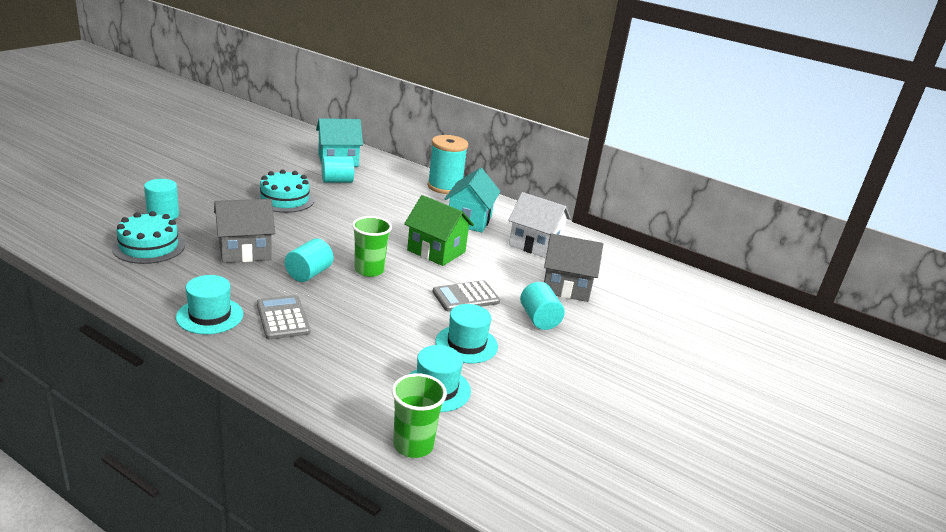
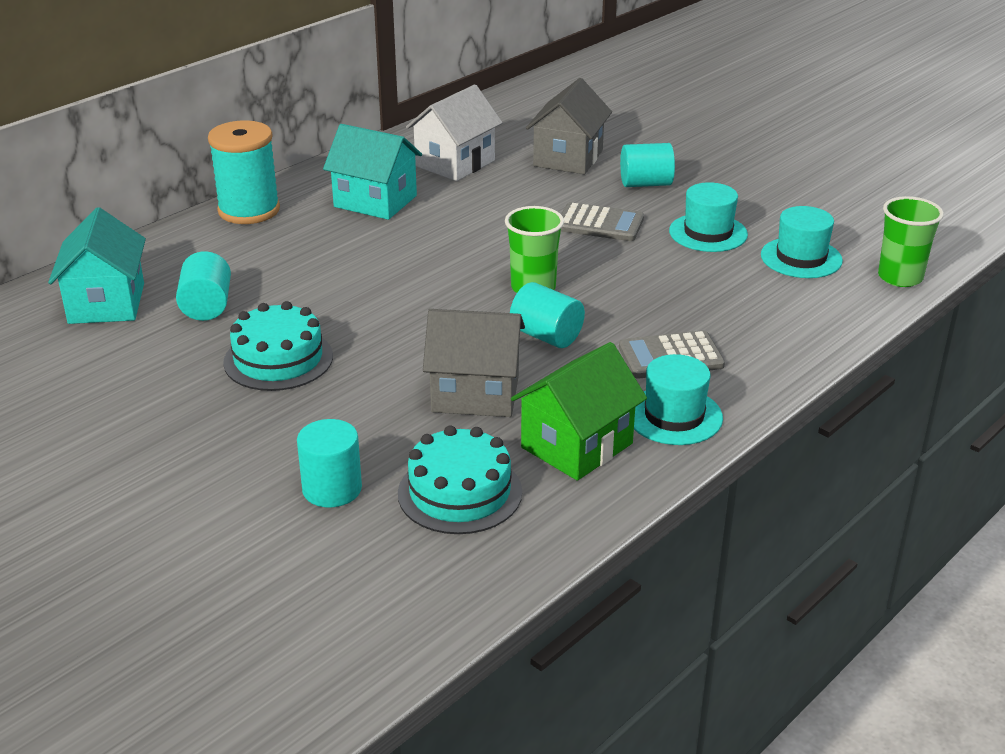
camera: 75 degrees left, 5 degrees up
grey house [214,199,275,263] -> grey house turned 75 degrees counterclockwise [423,309,525,417]
green house [404,195,474,266] -> green house moved to [511,342,647,481]
grey calculator [432,280,500,311] -> grey calculator turned 60 degrees counterclockwise [561,202,644,241]

